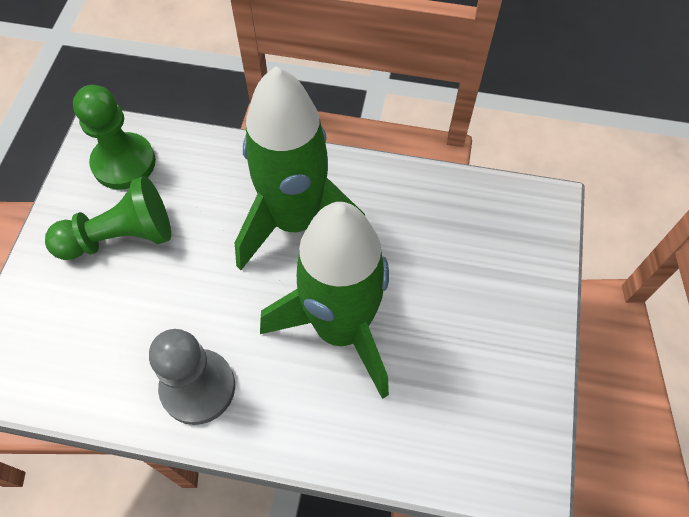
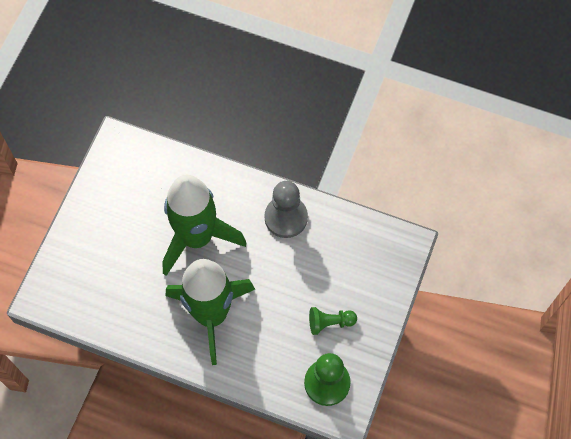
camera: 170 degrees left, 5 degrees up
green pawn [45,176,171,260] -> green pawn [309,307,357,335], size x0.61

